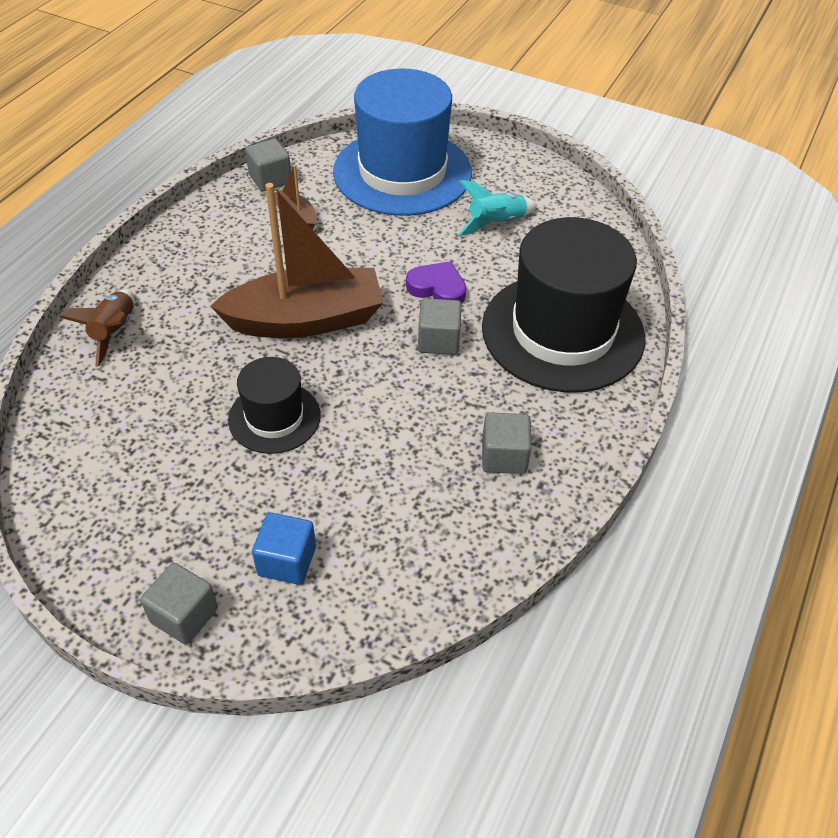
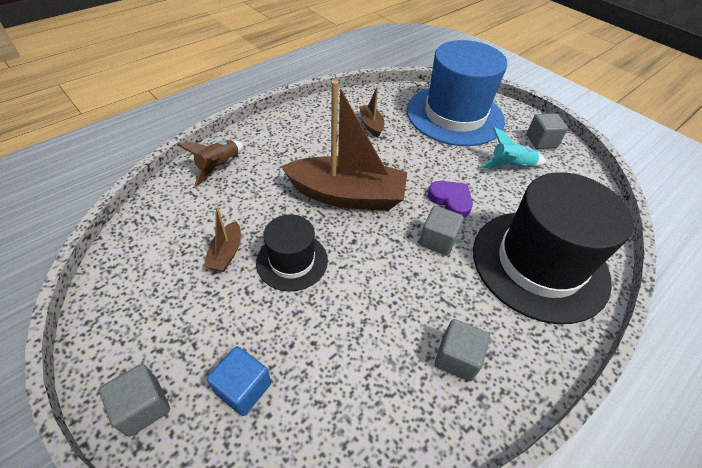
camera: 20 degrees right, 0 degrees up
grey cube [245,139,291,192] -> grey cube moved to [527,113,568,149]
none -> brown boat [203,206,241,272]

